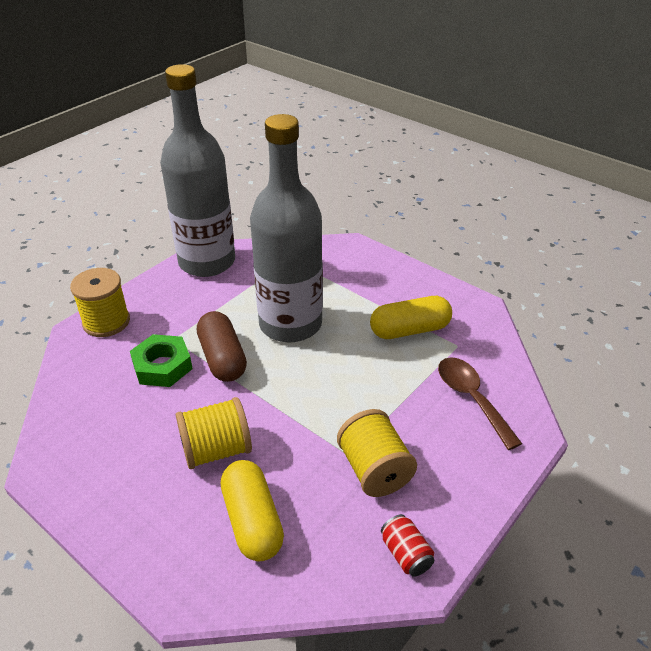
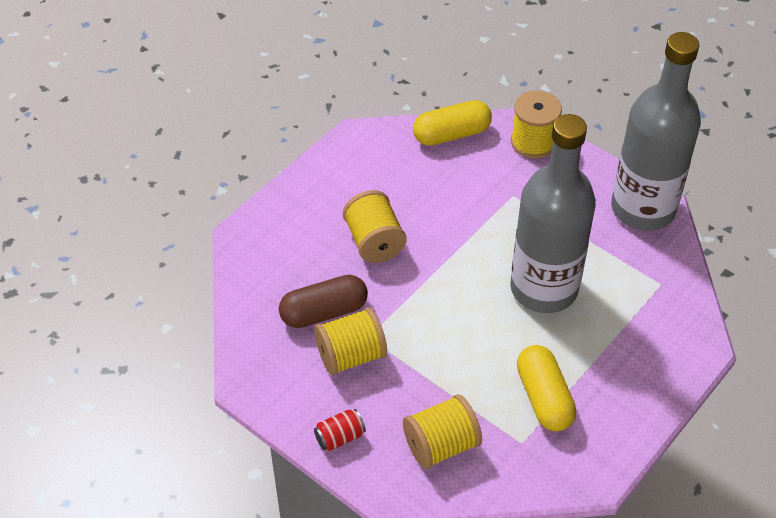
camera: 90 degrees right, 10 degrees up
green nut [130,334,192,387] -> none
brown capsule [197,311,247,382] -> brown capsule moved to [279,275,368,328]
yellow capsule [221,460,284,561] -> yellow capsule moved to [413,100,492,146]
red can [381,514,434,577] -> red can moved to [314,409,366,451]
brown spoon [438,357,522,450] -> yellow spool [403,394,482,469]

